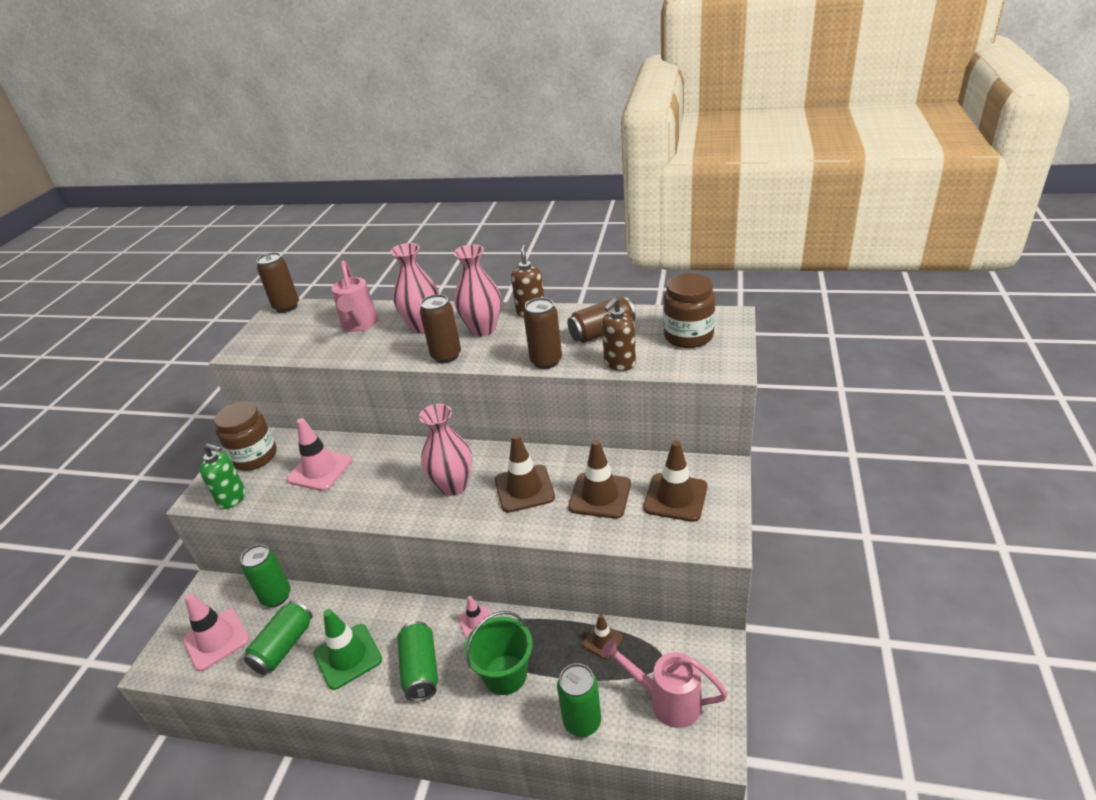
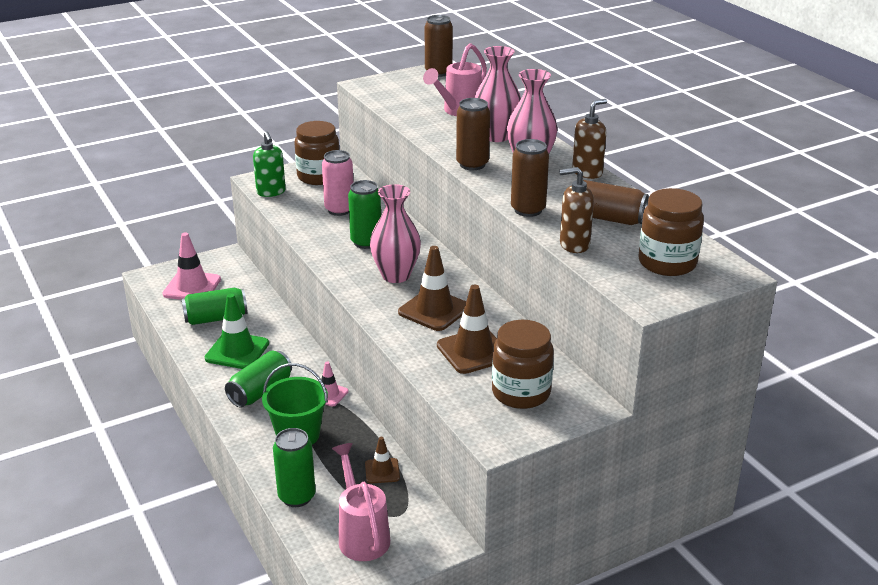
camera: 45 degrees right, 5 degrees down
green can [240,544,291,607] -> green can moved to [348,180,381,249]
pink traffic cone [287,418,352,491] -> pink can [322,150,353,216]
brown traffic cone [643,441,707,522] -> brown jar [492,320,554,409]

